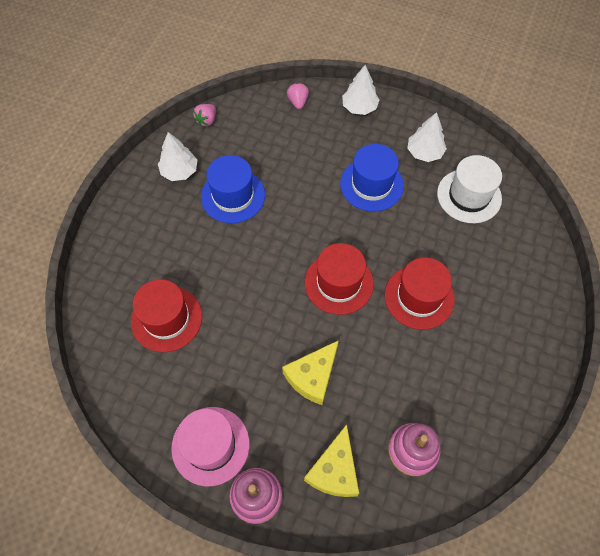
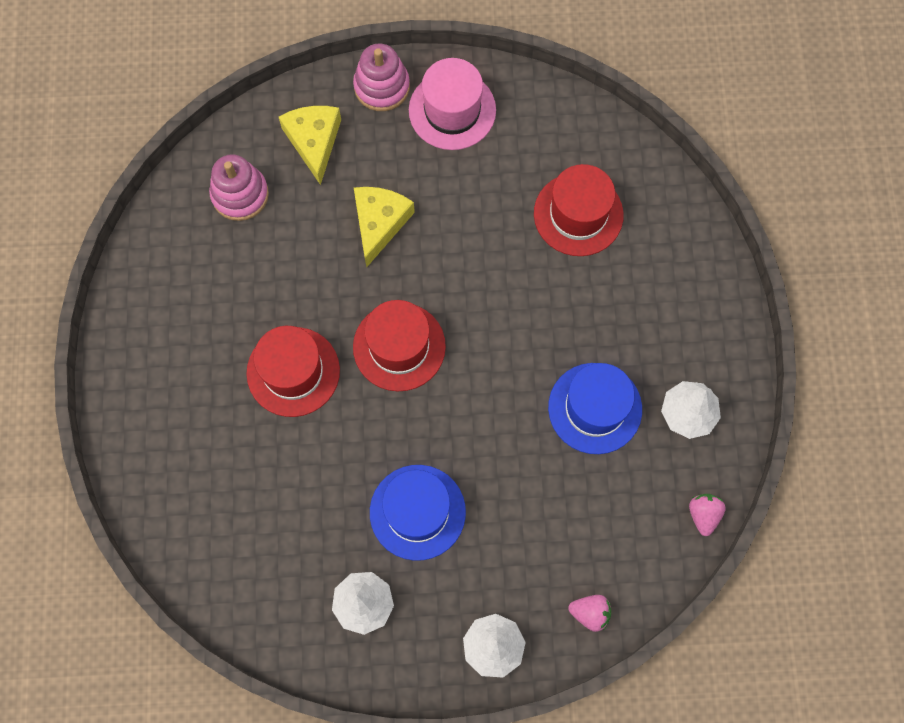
camera: 155 degrees right, 10 degrees up
pink strawberry [287,83,309,109] -> pink strawberry turned 45 degrees counterclockwise [568,595,611,632]
white hat [437,155,502,223] -> none

